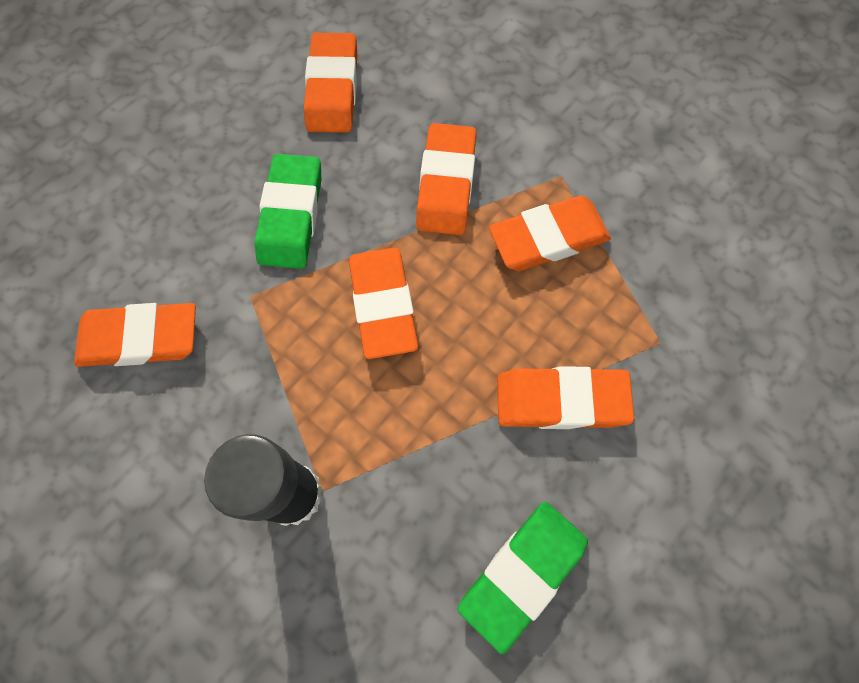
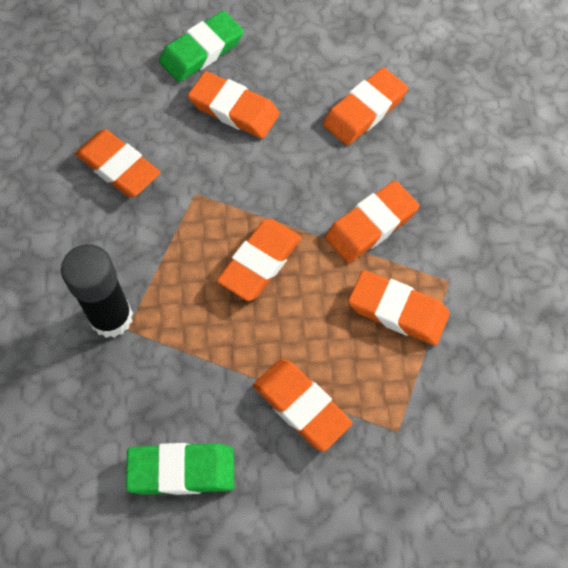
camera: 45 degrees right, 5 degrees down
green eraser [255,154,321,269] -> green eraser moved to [159,11,244,82]
none -> orange eraser [188,71,280,139]

